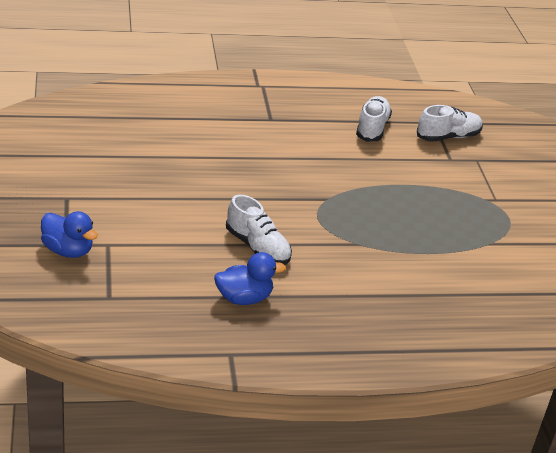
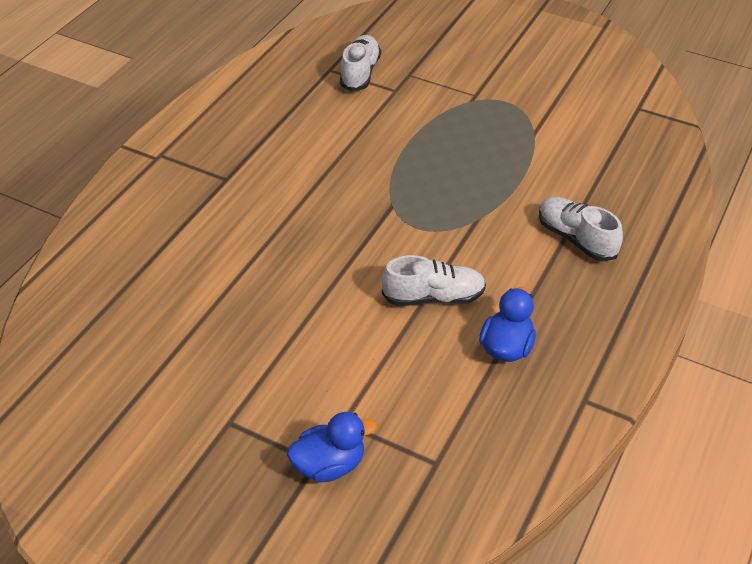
camera: 50 degrees left, 10 degrees up
white shoe [356,96,392,142] -> white shoe moved to [539,197,623,261]

